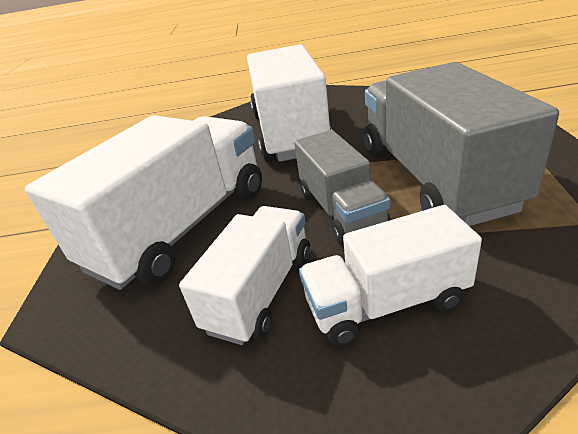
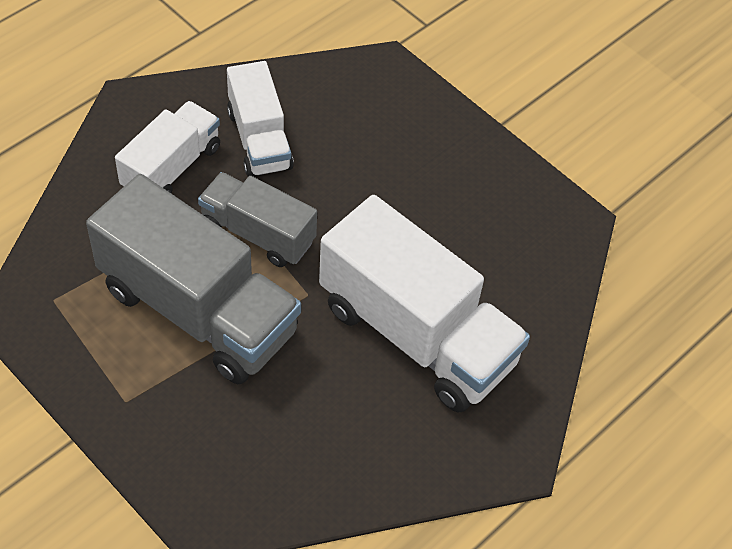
camera: 130 degrees right, 20 degrees up
white truck [25,115,262,290] -> none

